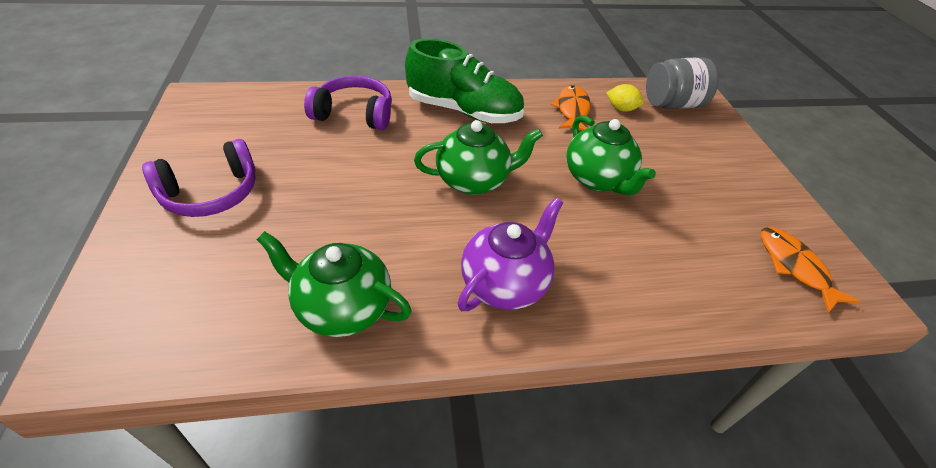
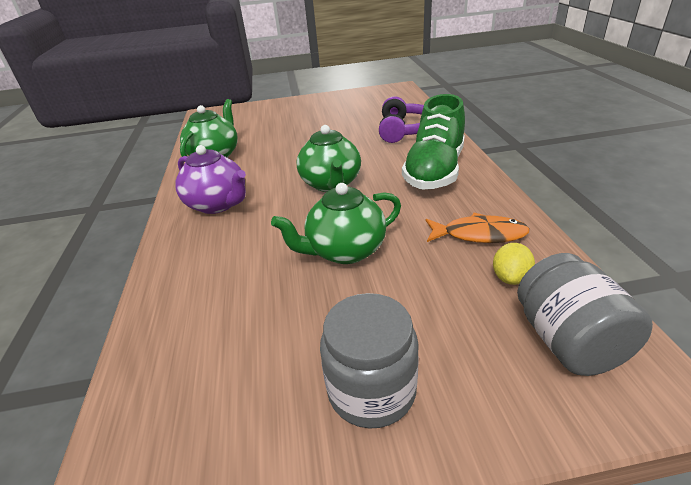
camera: 95 degrees right, 10 degrees down
purple headphones [142,139,255,217] -> none
orange fish [761,227,860,313] -> none
none -> grey jar [320,293,419,429]

